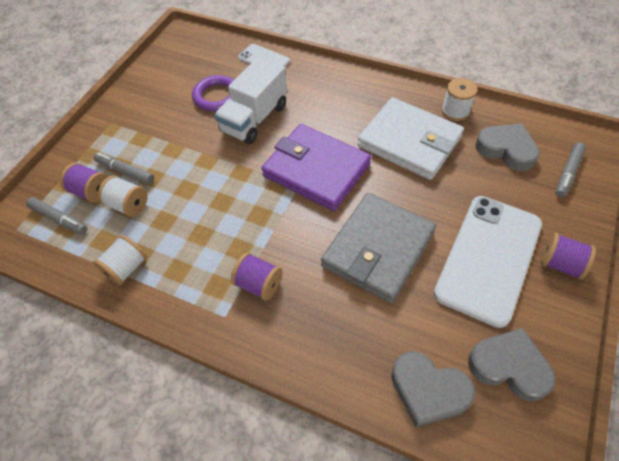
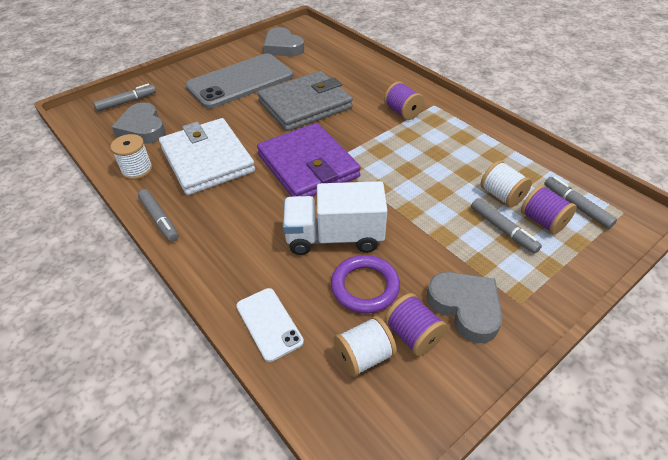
camera: 155 degrees left, 10 degrees down
white spool [93,235,147,285] -> white spool moved to [334,316,397,377]
white truck [214,57,287,144] -> white truck turned 150 degrees counterclockwise [283,181,388,255]
grey heart [391,351,475,428] -> grey heart moved to [427,272,503,343]
white phone [434,196,542,328] -> grey phone [185,54,293,109]
purple spool [540,233,596,280] -> purple spool moved to [384,293,447,356]
none -> grey marker [138,189,179,242]

